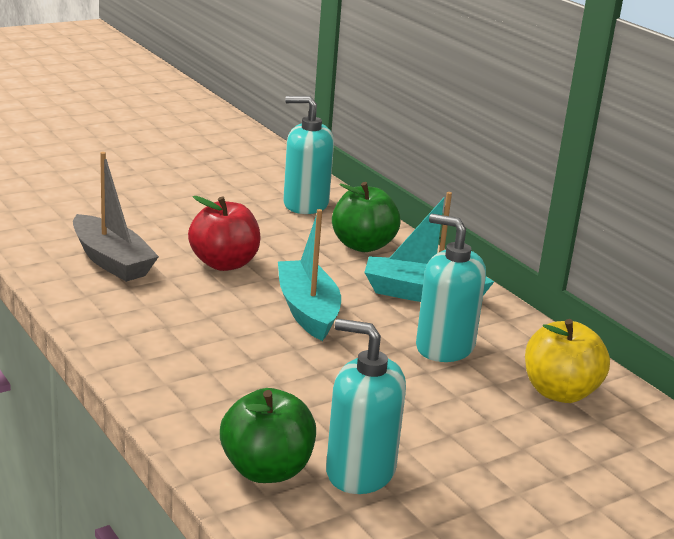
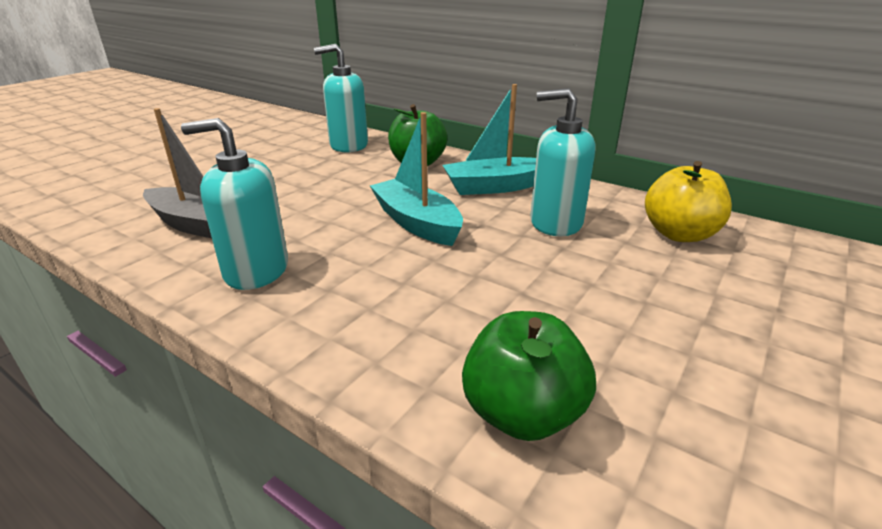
camera: 20 degrees left, 5 degrees up
red apple [188,196,261,271] -> none
turquoise soap dispenser [326,319,406,494] -> turquoise soap dispenser moved to [181,118,288,290]

